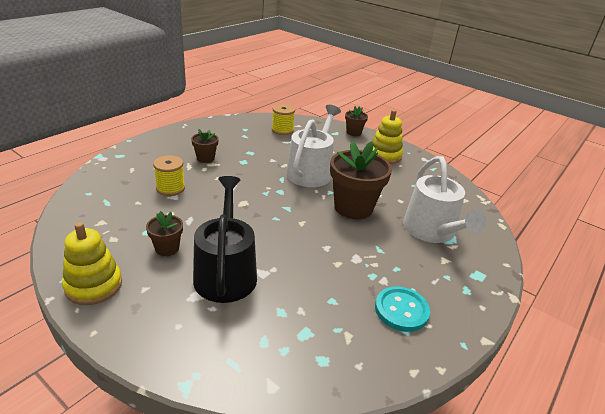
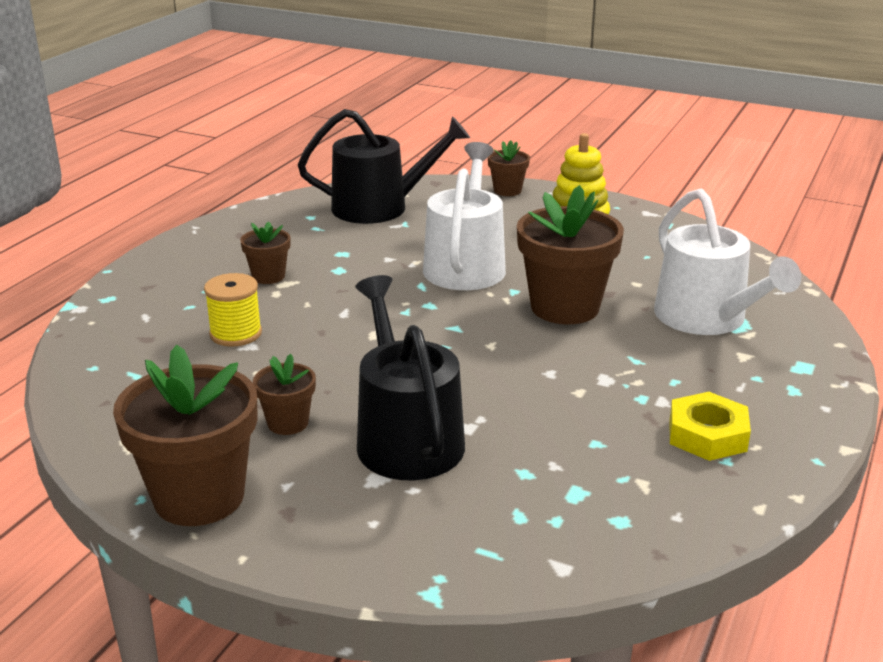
camera: 10 degrees left, 5 degrees down
yellow stacking toy [62,222,122,305] -> brown flower pot [113,344,257,526]
yellow spool [272,104,295,135] -> black watering can [298,109,470,224]
turquoise button [375,287,430,332] -> yellow nut [670,392,751,461]

